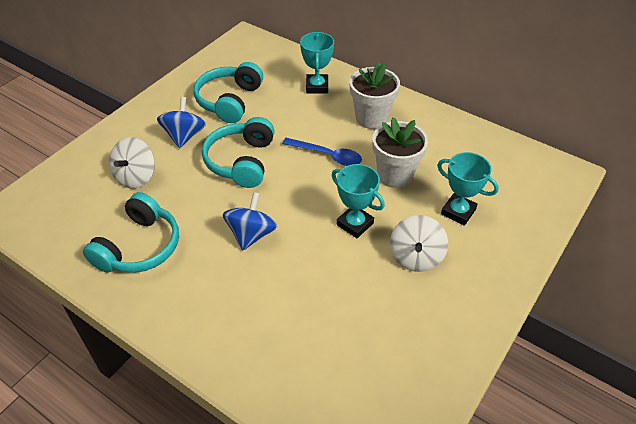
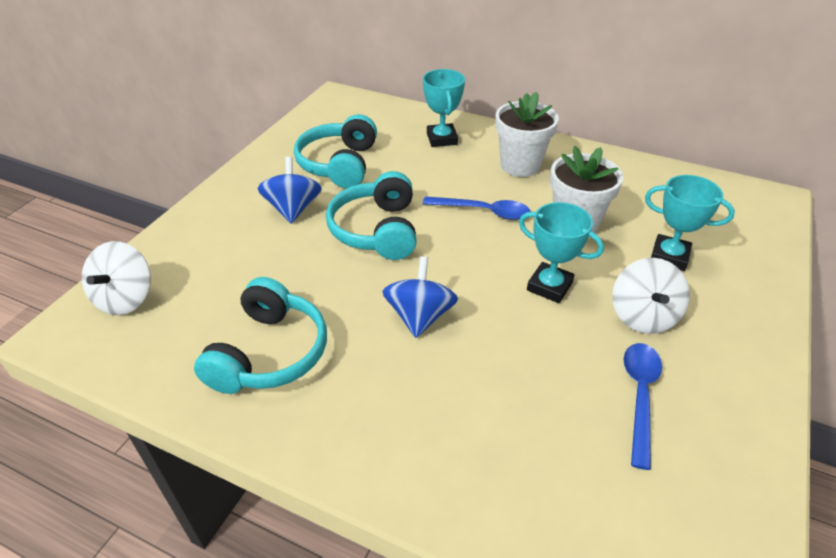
camera: 10 degrees left, 5 degrees down
white spinning top [109,137,155,189] -> white spinning top moved to [82,241,151,315]
none -> blue spoon [624,343,662,470]

